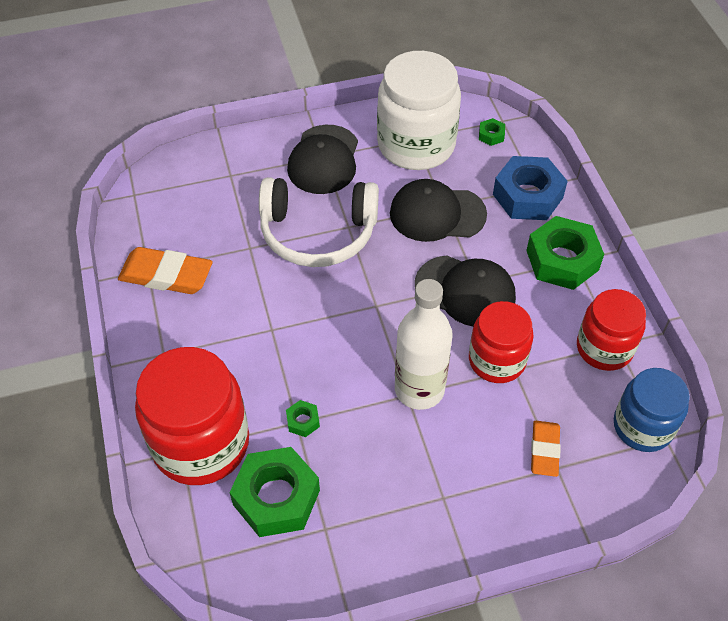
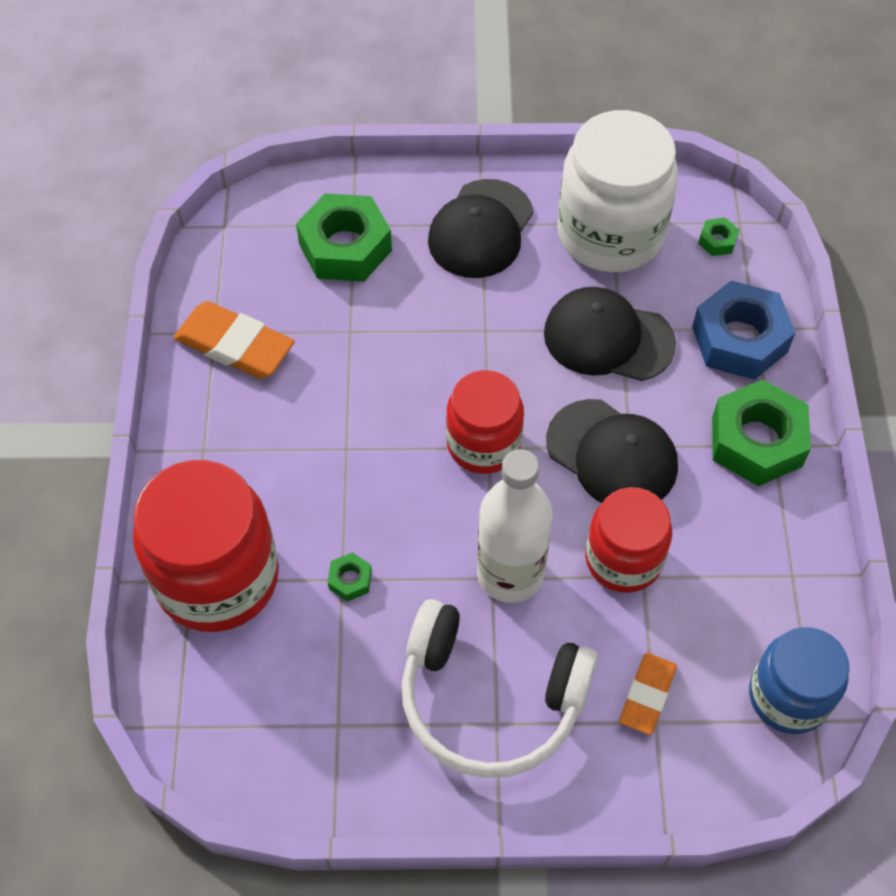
camera: 15 degrees right, 5 degrees up
green nut [229,447,320,537] -> green nut moved to [296,193,392,282]
white headphones [259,177,379,267] -> white headphones moved to [402,599,598,778]
red jar [577,289,646,371] -> red jar moved to [446,370,524,474]

